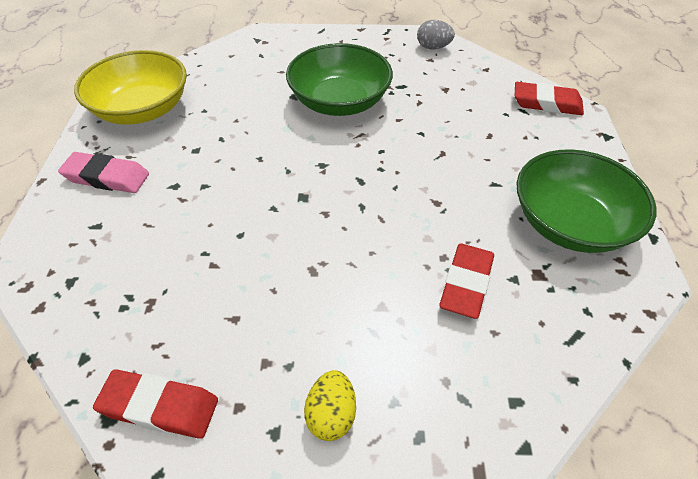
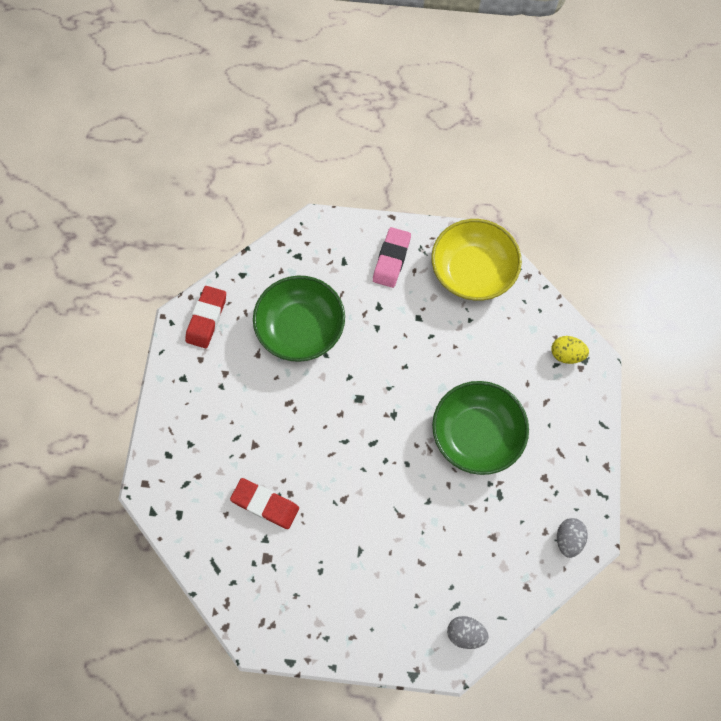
camera: 95 degrees right, 20 degrees up
yellow egg [304,370,356,441] -> yellow egg moved to [551,336,589,364]
red eraser [515,82,584,115] -> grey egg [447,616,488,649]
green bowl [517,149,656,253] -> green bowl moved to [253,276,345,362]

